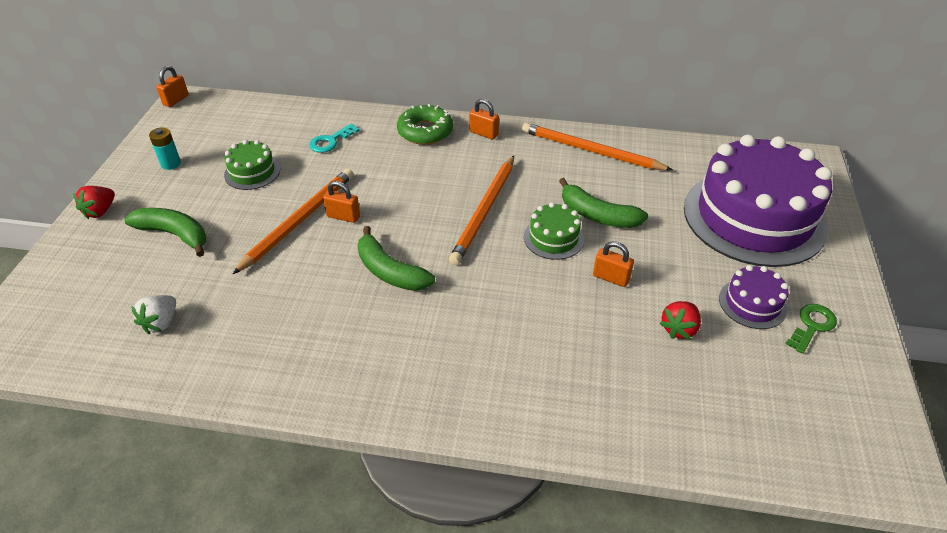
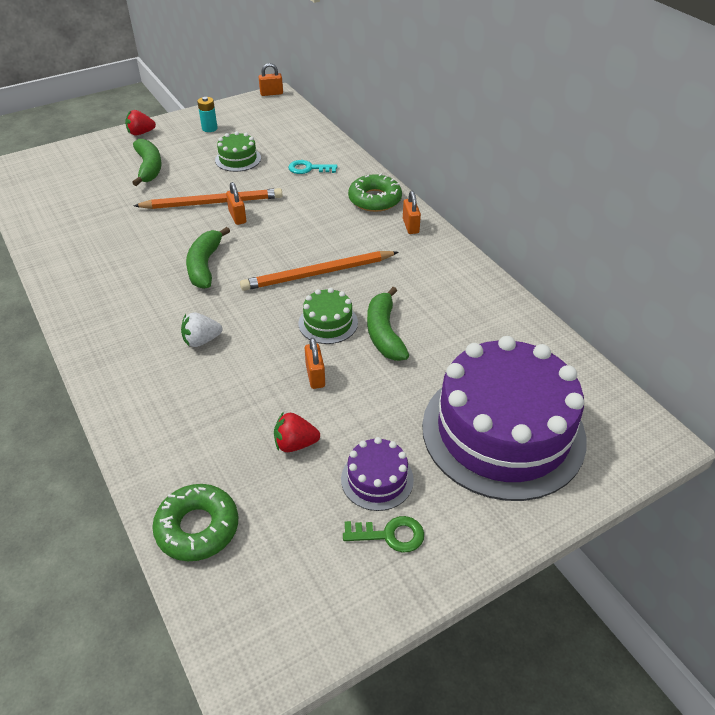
camera: 50 degrees right, 0 degrees up
white strawberry [131,295,176,335] -> white strawberry moved to [181,313,222,347]
orange pencil [522,123,673,171] -> none
none -> green donut [152,484,239,561]

